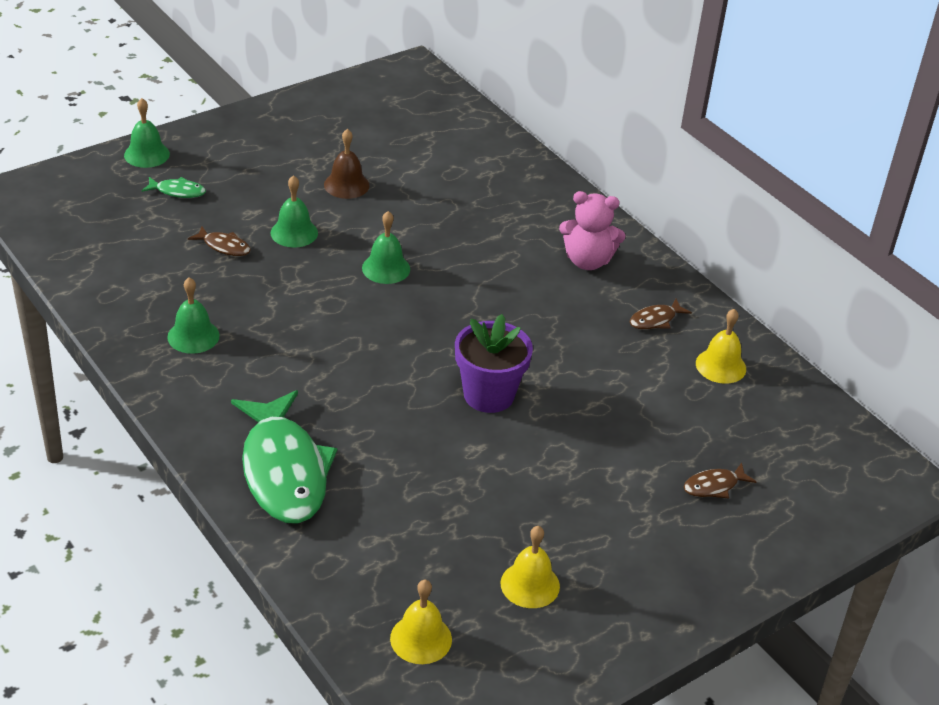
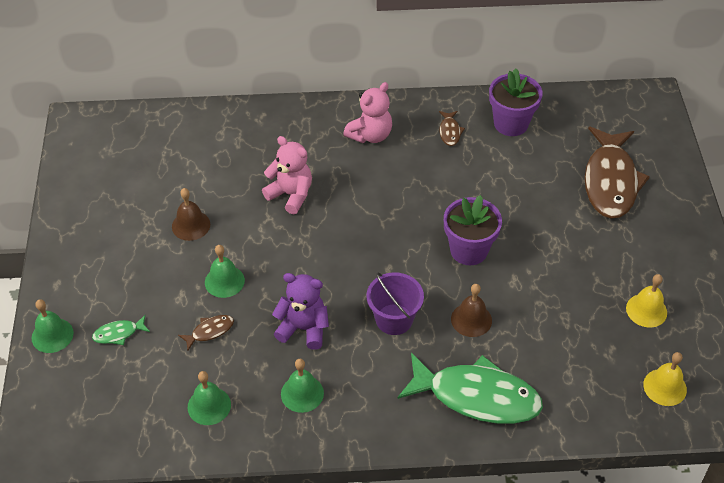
camera: 55 degrees left, 10 degrees up
green fish [141,177,206,198] -> green fish turned 150 degrees counterclockwise [92,315,150,345]
green bell [362,211,410,284] -> green bell moved to [188,371,231,425]
brown fish [684,463,756,499] -> brown fish [585,127,650,219], size x2.41
yellow bell [696,309,746,384] -> purple flower pot [489,68,543,136]
none -> pink teddy bear [262,136,312,214]
none -> purple teddy bear [272,273,329,350]
none -> purple bucket [367,272,424,335]
none -> brown bell [451,284,492,337]

